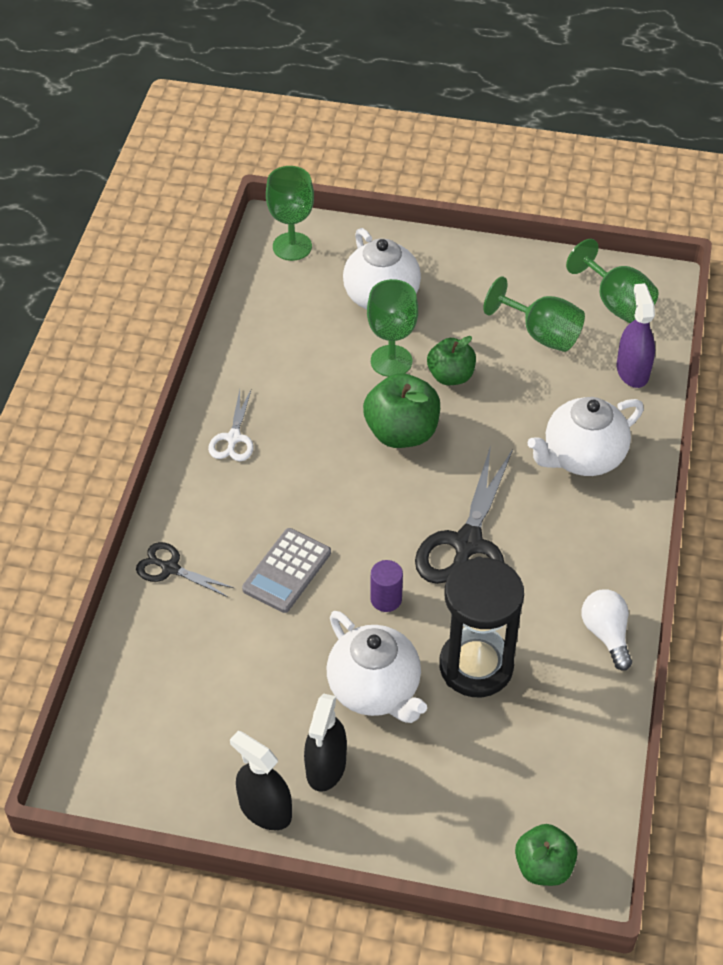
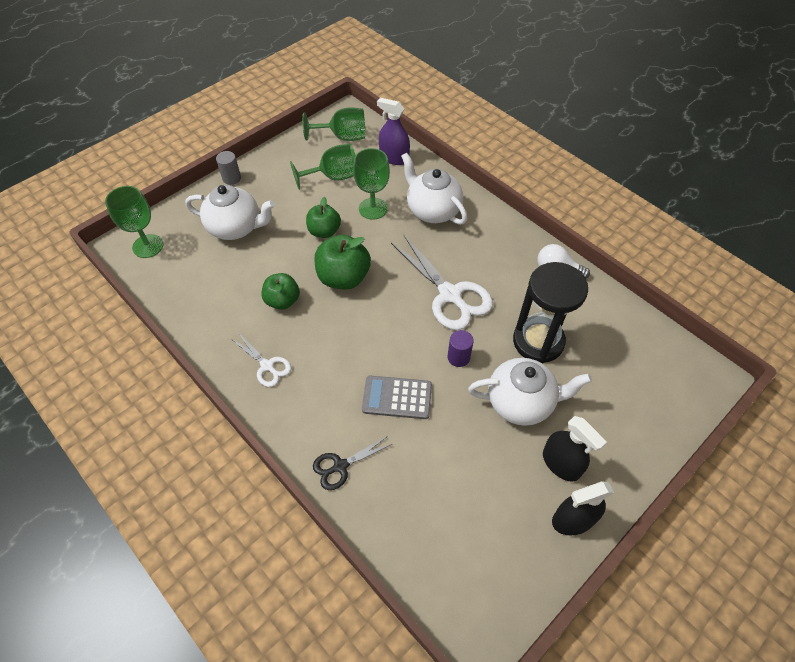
camera: 55 degrees left, 5 degrees up
grey calculator [242,528,331,613] -> grey calculator turned 120 degrees clockwise [362,376,432,419]
green goblet [367,279,418,377] -> green goblet moved to [353,148,390,220]
black scissors [415,445,513,584] -> white scissors [391,234,493,330]
green apple [515,824,578,886] -> green apple moved to [261,273,300,310]
white teapot [527,397,644,476] -> white teapot turned 135 degrees clockwise [401,153,467,225]
none -> grey cylinder [216,151,241,185]

